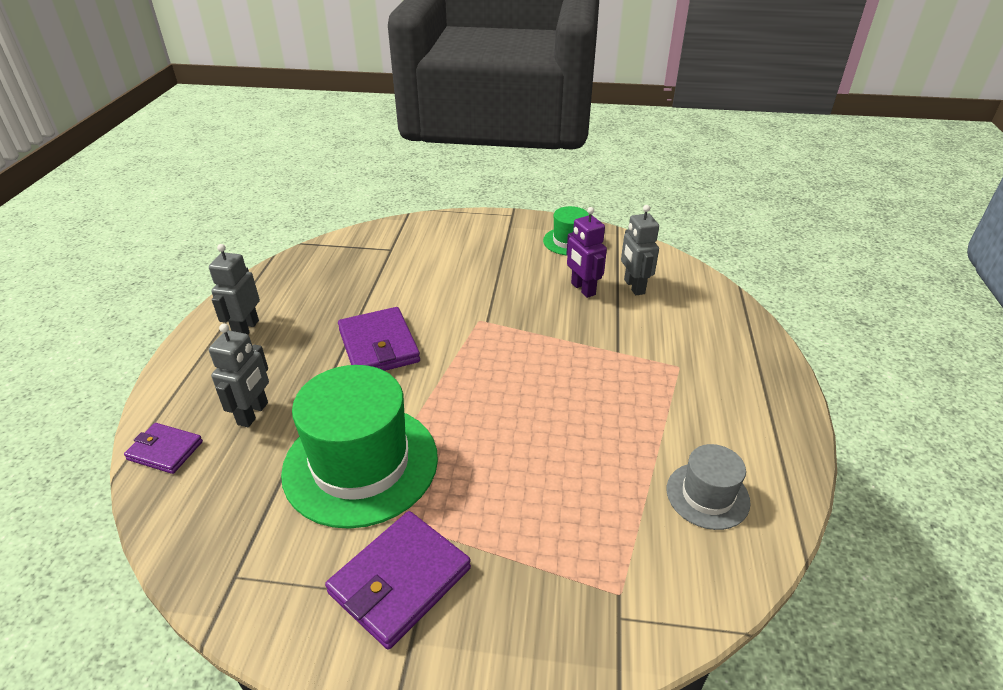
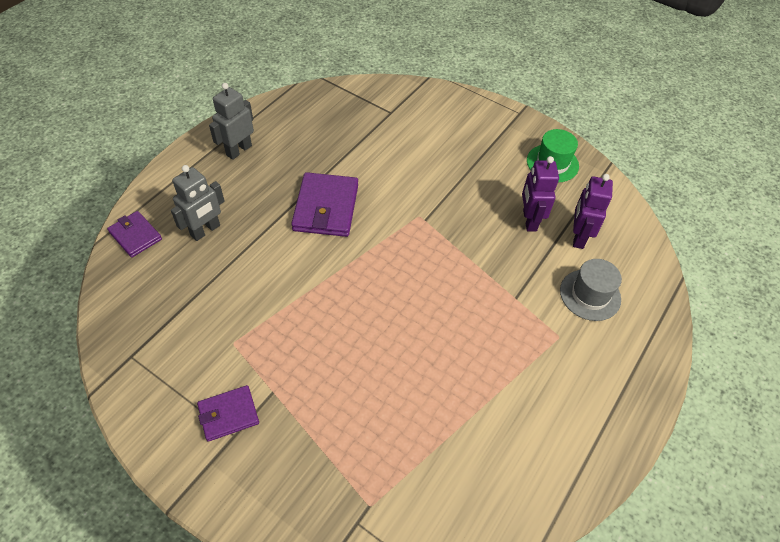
camera: 25 degrees right, 15 degrees up
green hat [281,365,438,529] -> none
purple wallet [325,511,471,650] -> purple wallet [197,385,259,442], size x0.60
grey robot [621,205,659,295] -> purple robot [573,174,613,249]
grey hat [667,444,751,530] -> grey hat moved to [560,259,622,321]

